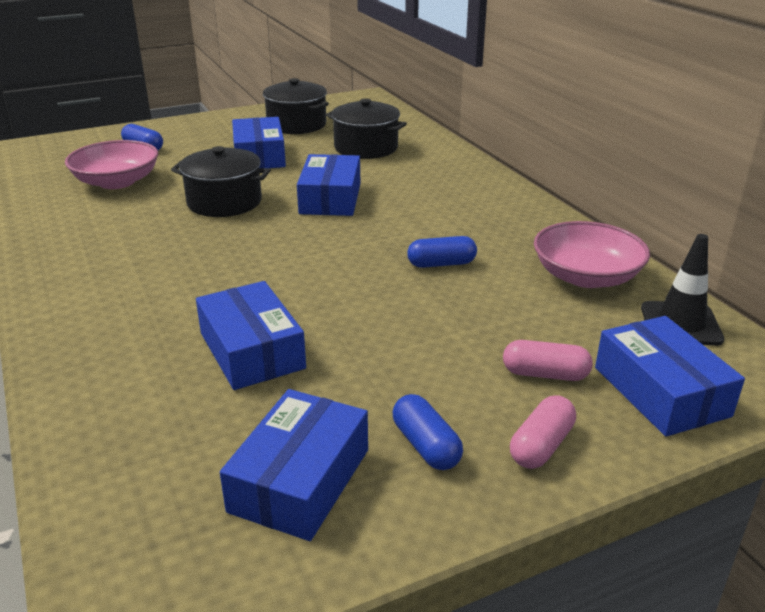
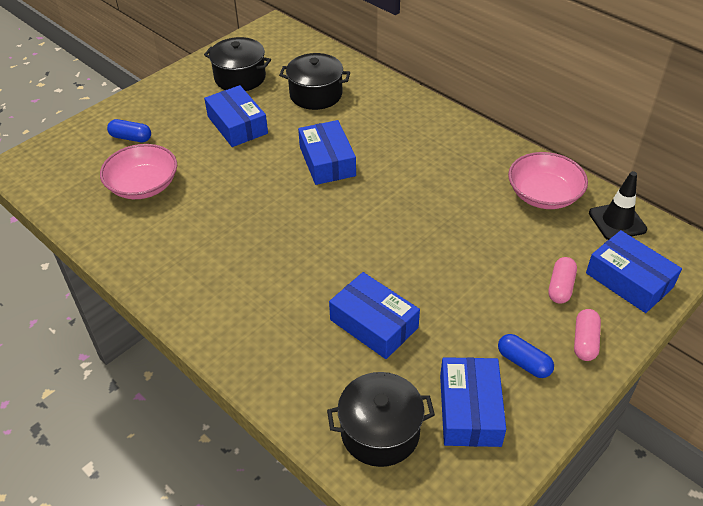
camera: 20 degrees left, 15 degrees up
black pot [171,146,271,217] -> black pot moved to [327,372,435,467]
blue capsule [407,236,477,268] -> none
pink capsule [503,340,593,381] -> pink capsule turned 60 degrees counterclockwise [548,257,577,304]

